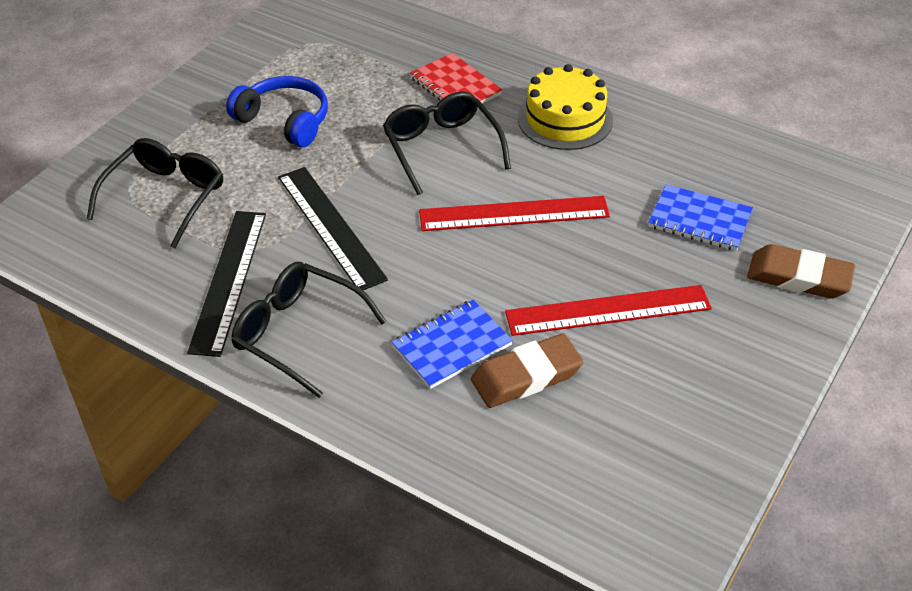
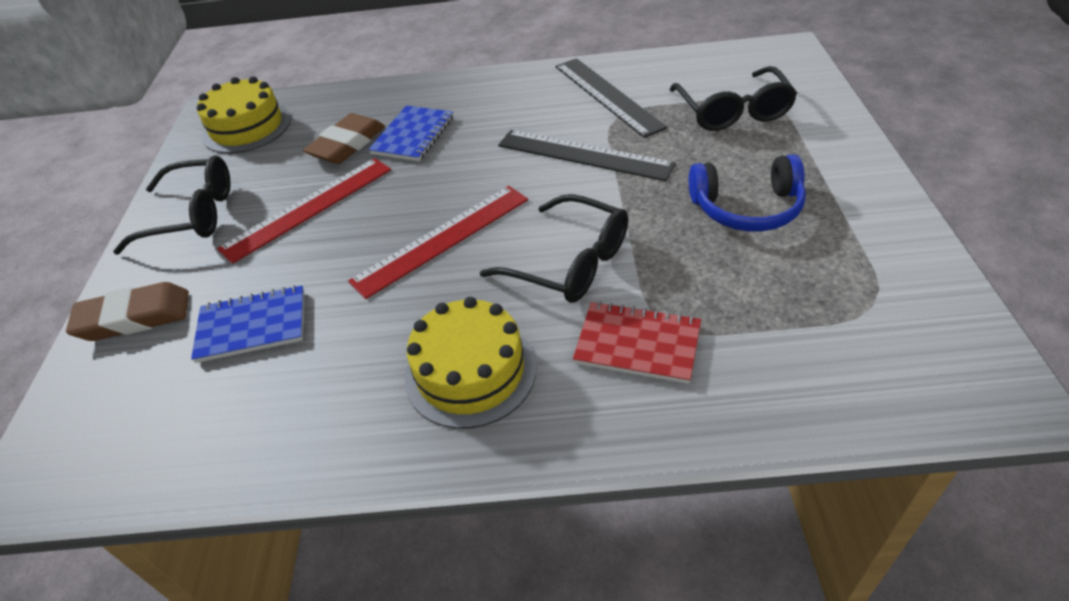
camera: 150 degrees right, 0 degrees up
black glasses [231,262,386,398] -> black glasses moved to [113,155,231,255]
none -> yellow cake [197,76,291,153]

